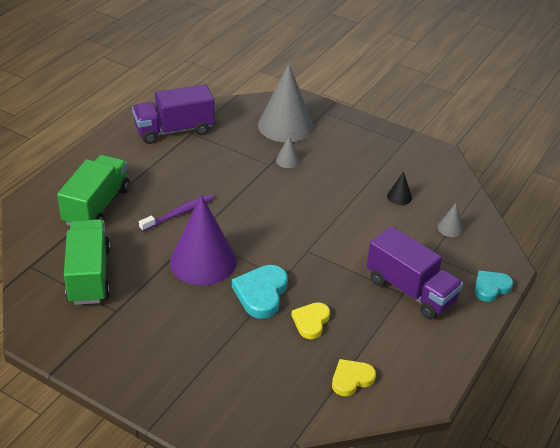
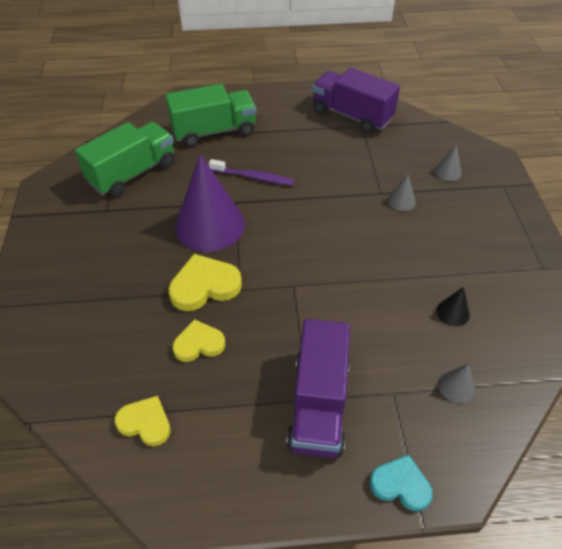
camera: 55 degrees right, 10 degrees up
turquoise heart [232,265,288,319] -> yellow heart [168,254,242,311]
grey cone [258,63,313,142] -> grey cone [435,145,462,181], size x0.41

